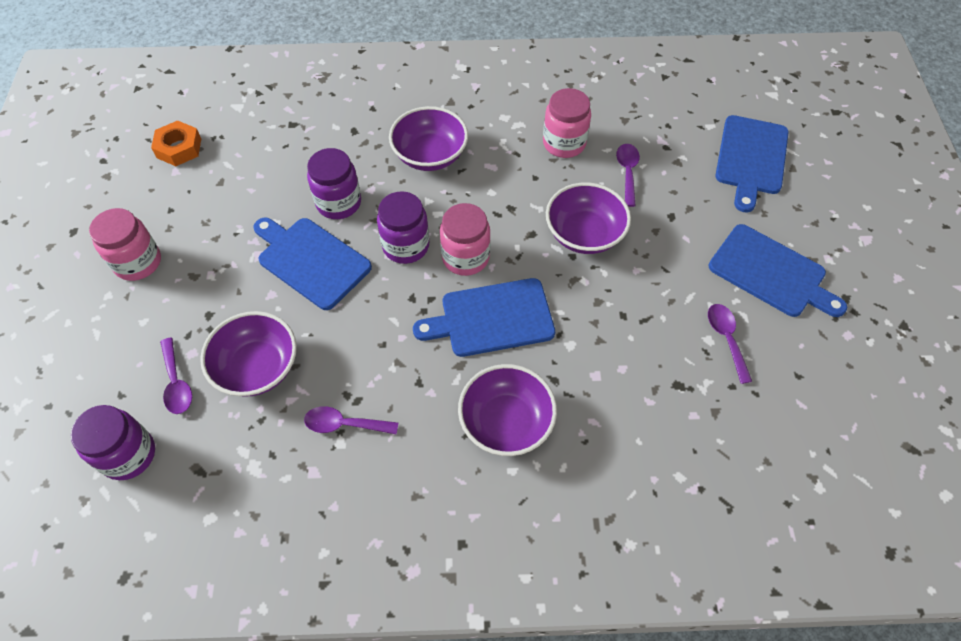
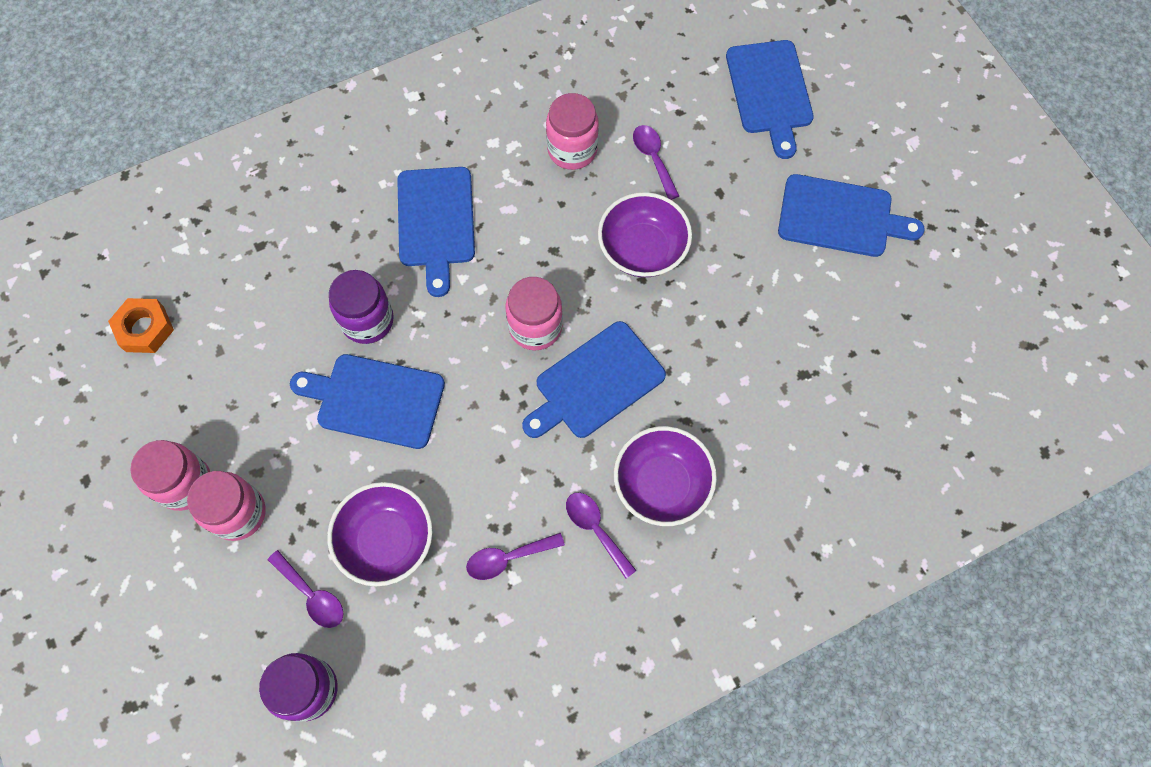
camera: 25 degrees left, 10 degrees up
purple jar [377,191,430,264] -> none
purple bowl [389,106,468,171] -> blue cutting board [397,167,475,297]
purple spoon [708,304,752,384] -> purple spoon moved to [566,493,637,579]
none -> pink jar [187,471,266,541]

